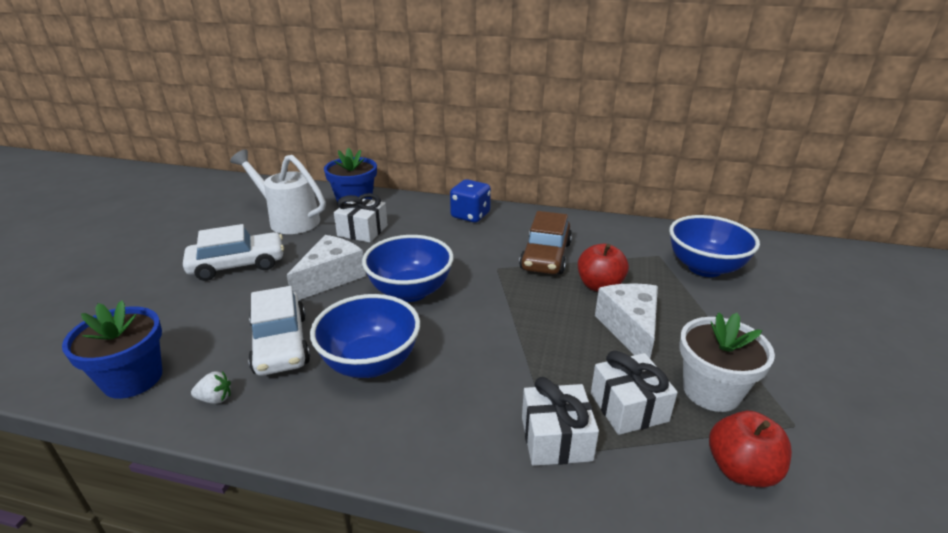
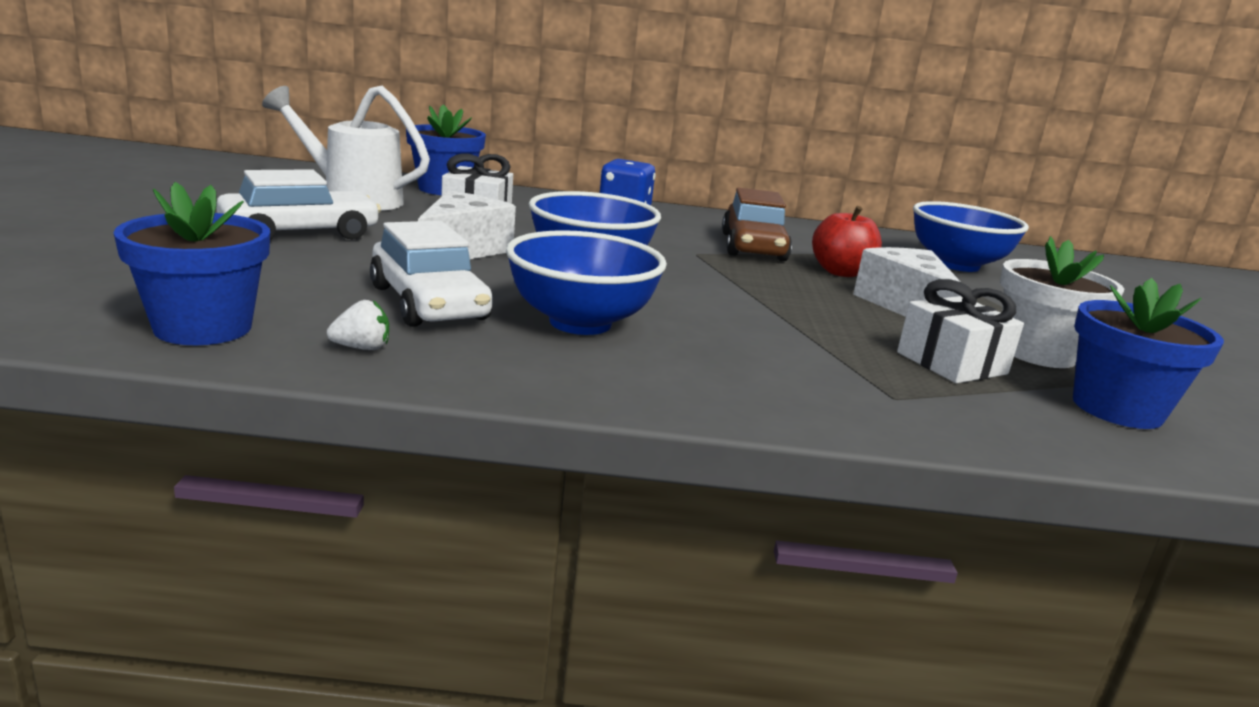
camera: 15 degrees left, 10 degrees down
white gift [522,377,599,466] -> none
red apple [709,411,792,487] -> blue flower pot [1073,278,1224,429]

